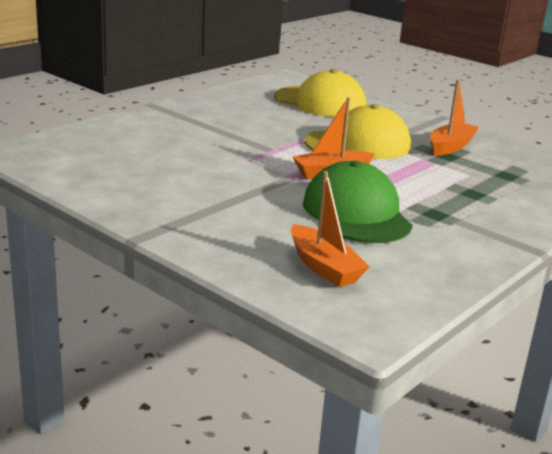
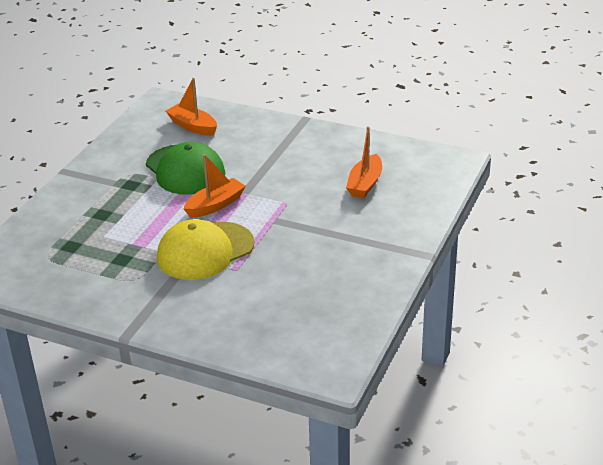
camera: 165 degrees right, 10 degrees up
yellow cap [274,69,366,117] -> none
orange boat [430,80,479,156] -> orange boat moved to [346,126,382,198]

